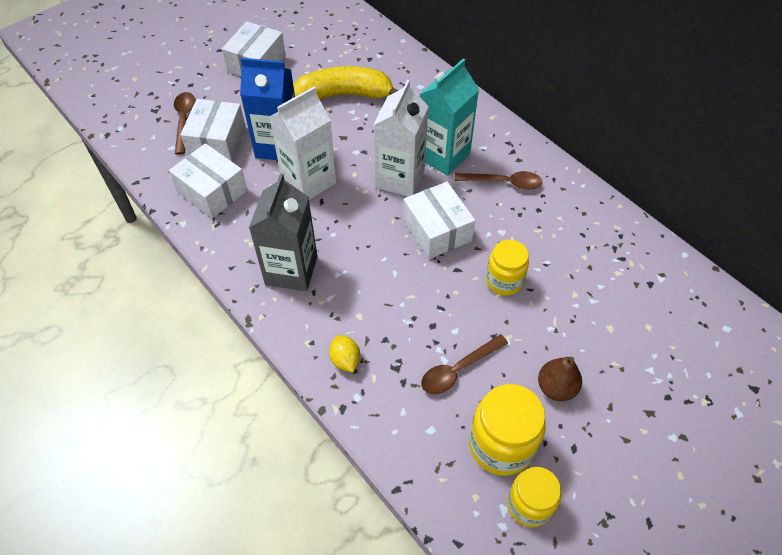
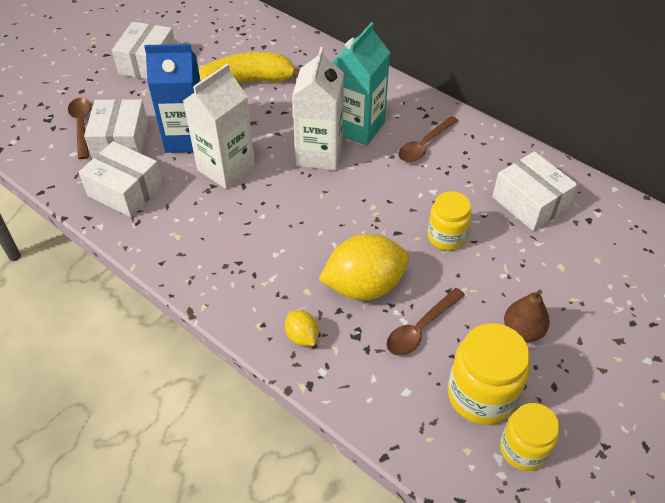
camera: 10 degrees left, 5 degrees down
grey carton [249,173,317,291] -> none
white box [403,182,475,259] -> white box moved to [492,151,578,231]
brown spoon [455,171,542,190] -> brown spoon turned 135 degrees clockwise [398,116,458,162]
none -> yellow lemon [318,234,409,300]

